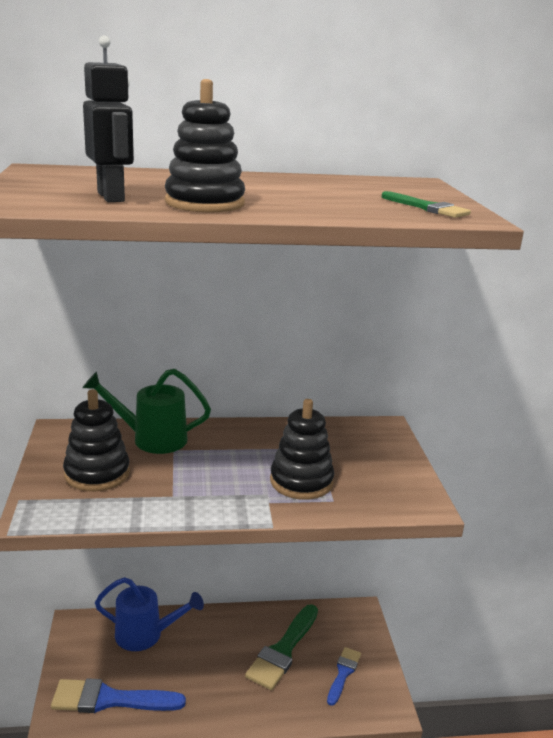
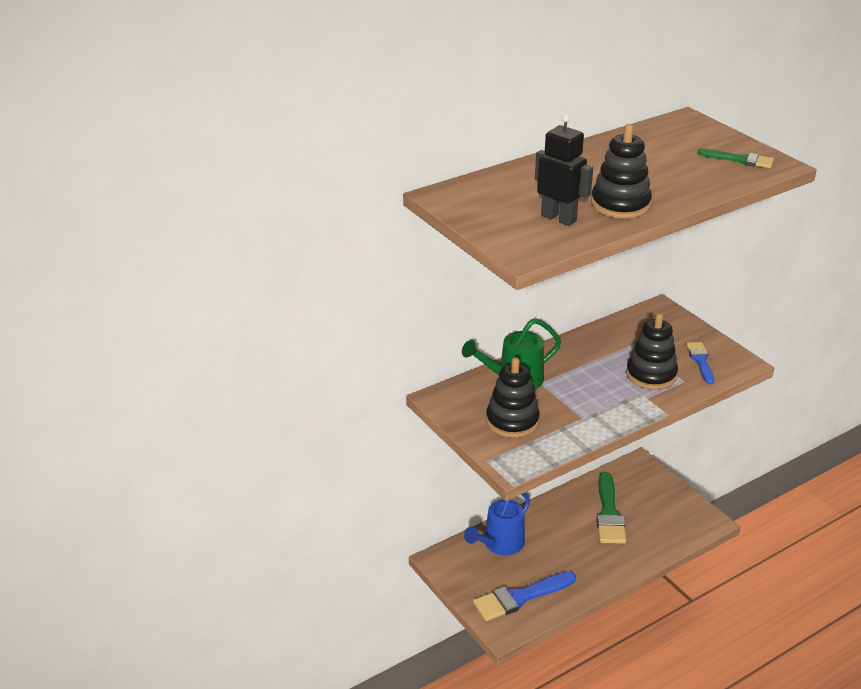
camera: 25 degrees left, 10 degrees up
blue watering can [95,577,204,651] -> blue watering can turned 150 degrees clockwise [464,493,530,555]
blue brush [327,647,361,706] -> blue brush moved to [686,342,714,384]

